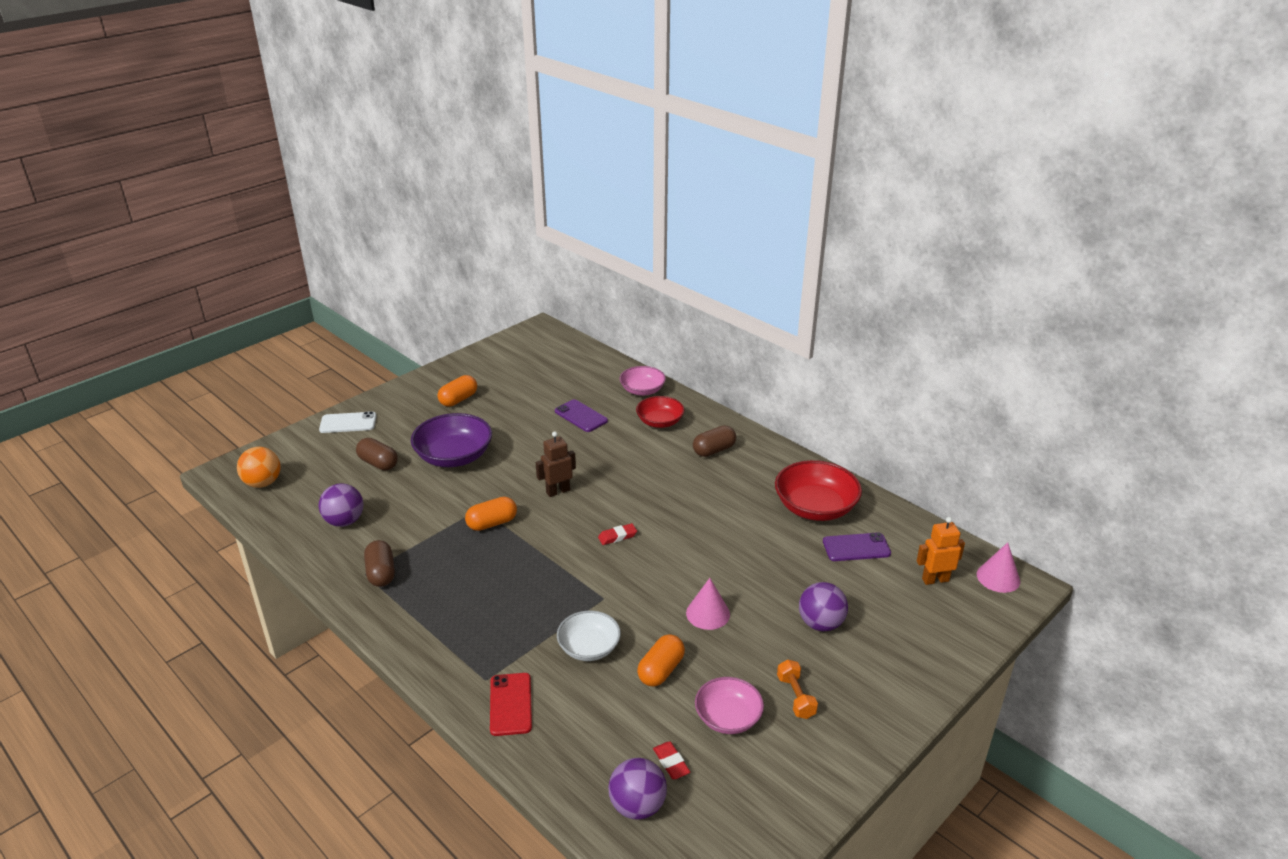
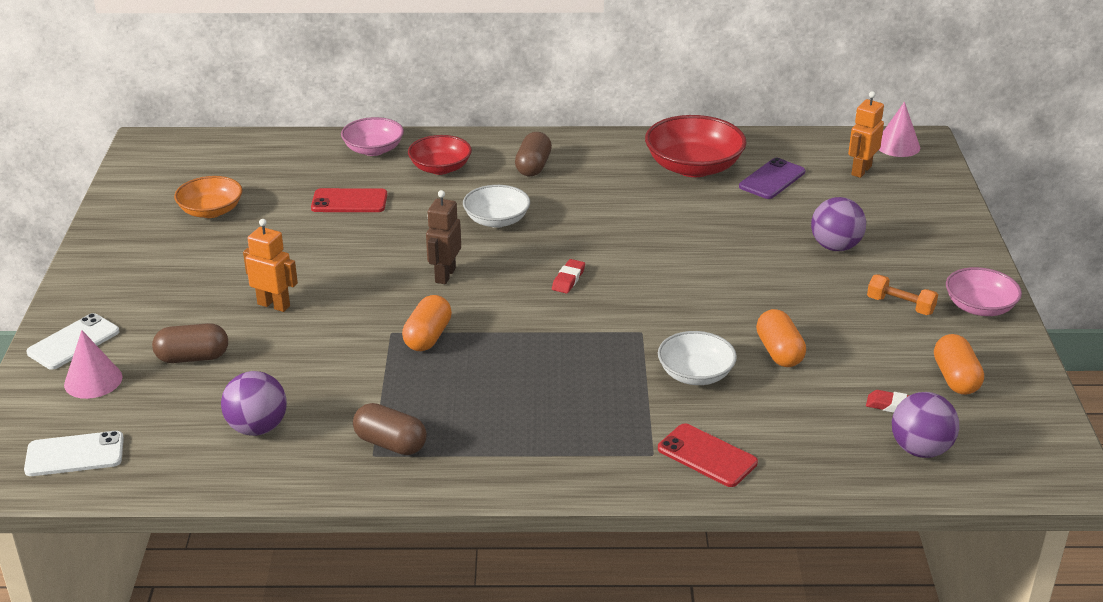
camera: 45 degrees left, 0 degrees up
orange ball [237,447,281,488] -> white phone [24,431,124,476]
purple bowl [411,413,492,467] -> orange robot [243,219,298,312]
orange capsule [438,375,477,407] -> orange capsule moved to [934,334,984,395]
purple phone [555,399,608,432] -> red phone [311,188,387,212]
pink cone [686,578,730,630] -> pink cone moved to [64,330,123,399]
pink bowl [695,677,764,734] -> pink bowl moved to [946,267,1022,316]
none -> orange bowl [174,176,243,218]
none -> white bowl [463,185,530,228]

